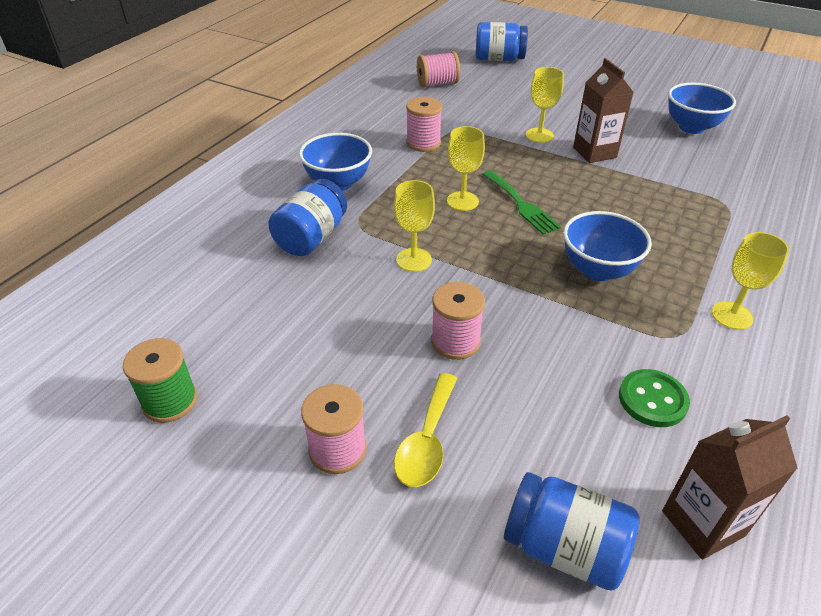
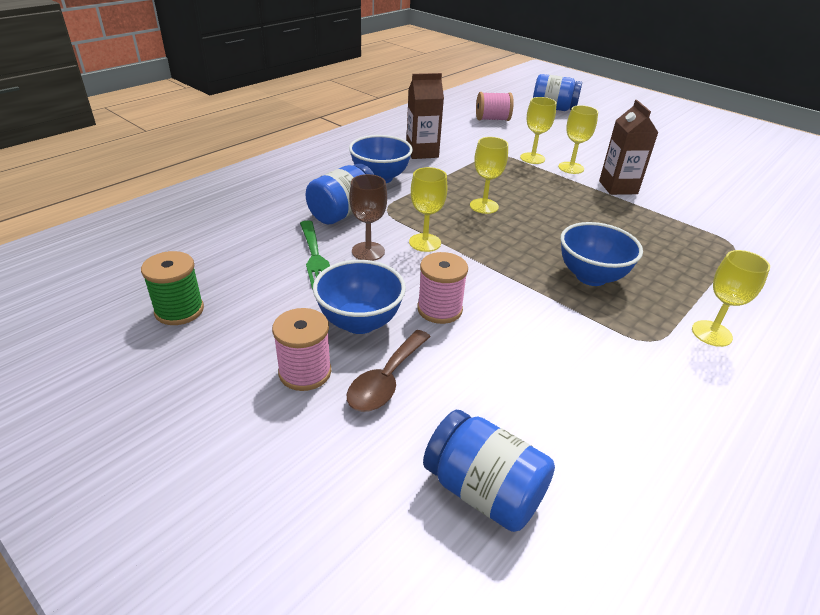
camera: 10 degrees right, 5 degrees down
yellow spoon [394,373,457,487] -> brown spoon [347,330,431,412]
pink spool [406,97,442,152] -> none
green fork [483,170,561,235] -> green fork moved to [300,221,330,290]
green button [619,369,690,427] -> none
brown carton [662,415,798,560] -> brown carton moved to [406,73,444,159]
blue bowl [668,83,736,134] -> blue bowl moved to [313,260,406,334]
none -> brown goblet [349,174,387,261]
none -> yellow goblet [520,97,557,164]

